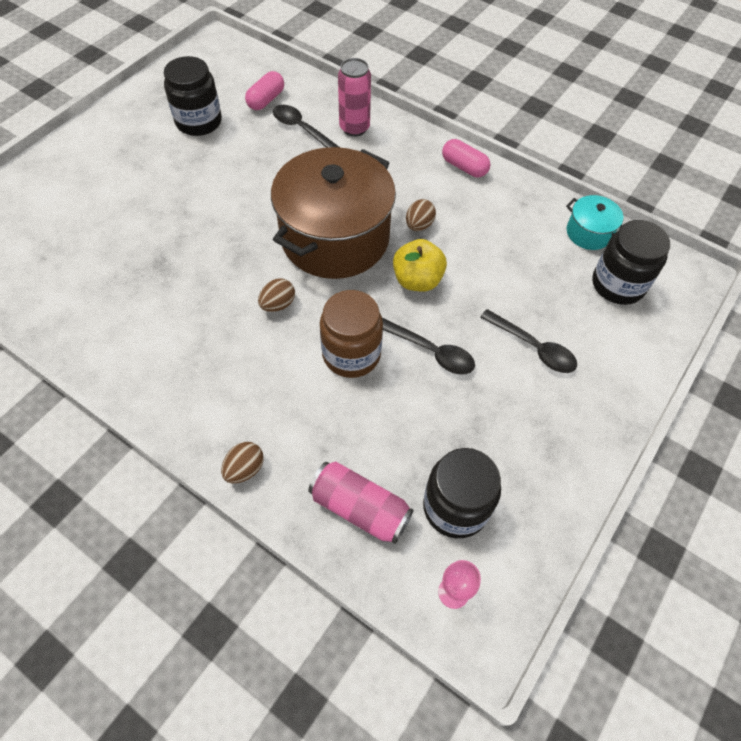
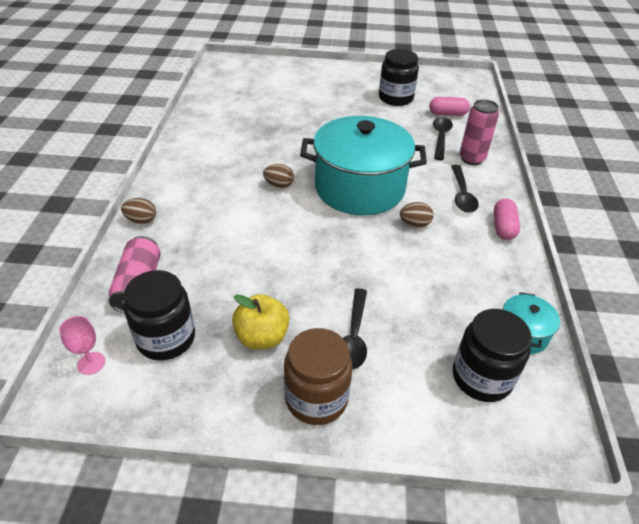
camera: 60 degrees right, 15 degrees down
brown pot [271,147,396,279] -> turquoise pot [300,116,427,215]
brown jar [320,290,383,378] -> brown jar moved to [284,328,352,425]
black spoon [382,318,475,375] -> black spoon moved to [451,165,479,213]
yellow apple [393,239,447,292] -> yellow apple moved to [232,294,289,350]

